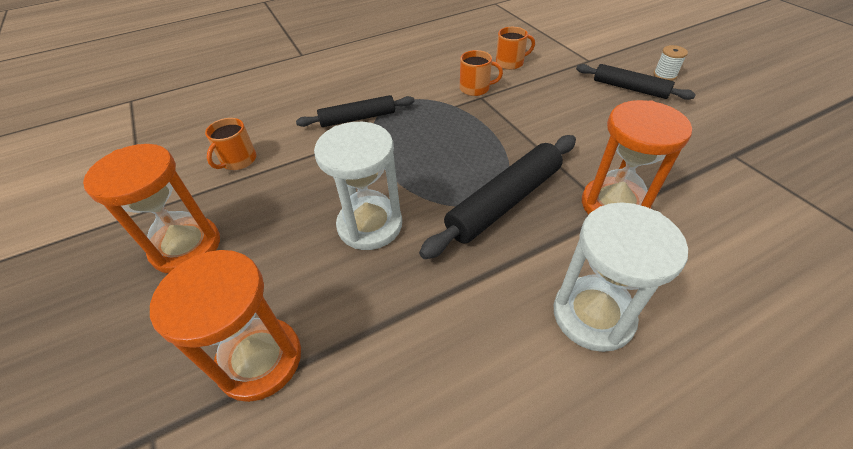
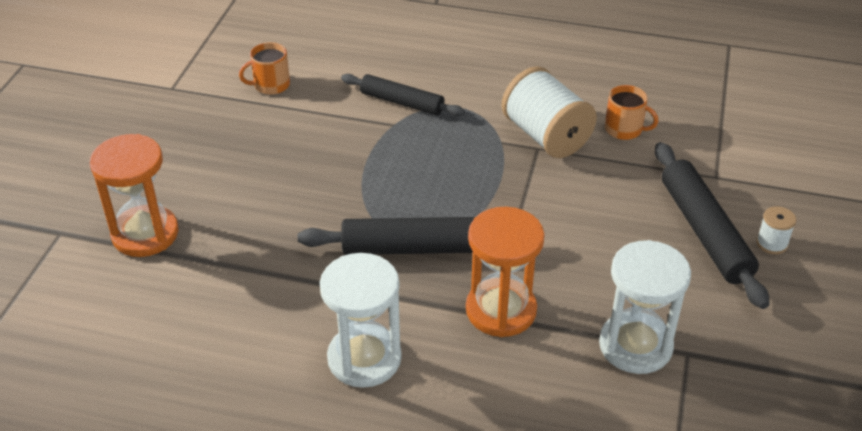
camera: 40 degrees right, 5 degrees down
orange hourglass [83,144,220,273] -> none
white hourglass [314,122,402,250] -> white hourglass moved to [599,240,691,374]
orange mug [460,50,503,96] -> white spool [502,66,597,158]
black rolling pin [576,64,696,100] -> black rolling pin [655,142,769,309], size x1.53

